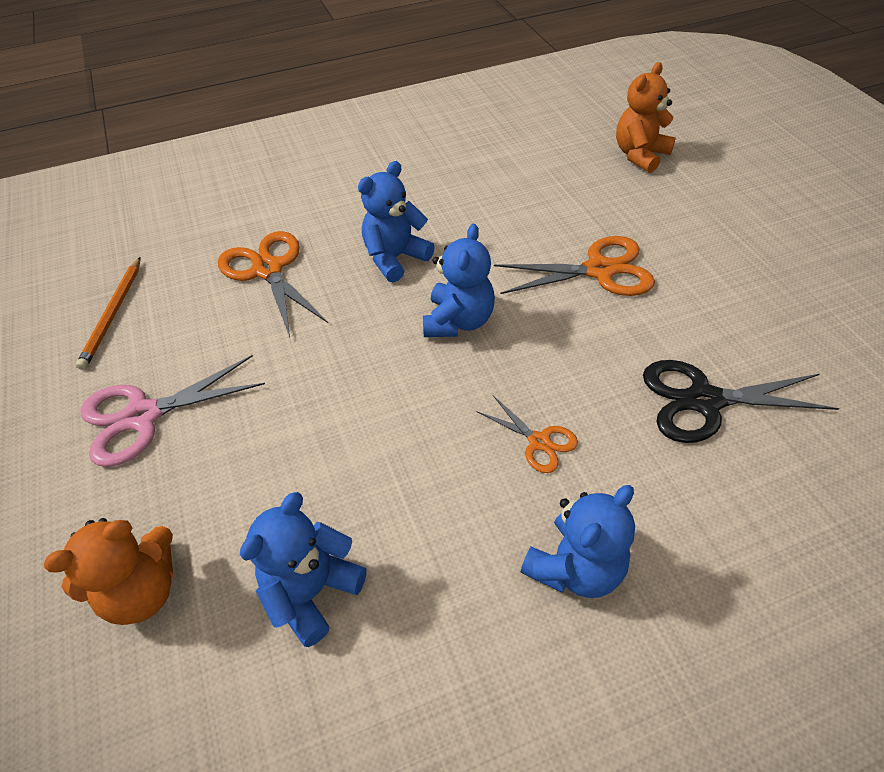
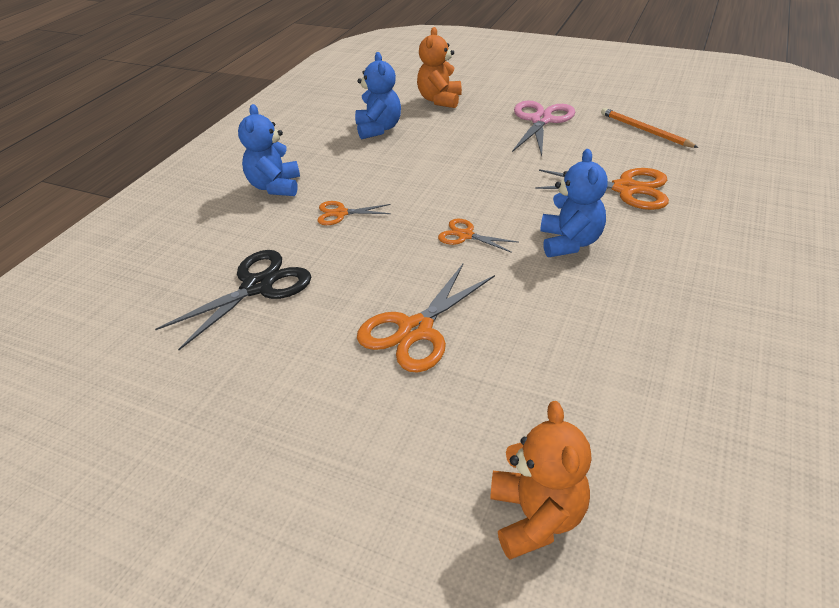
camera: 135 degrees right, 10 degrees down
blue teddy bear [423,224,495,337] -> orange scissors [438,219,519,253]

